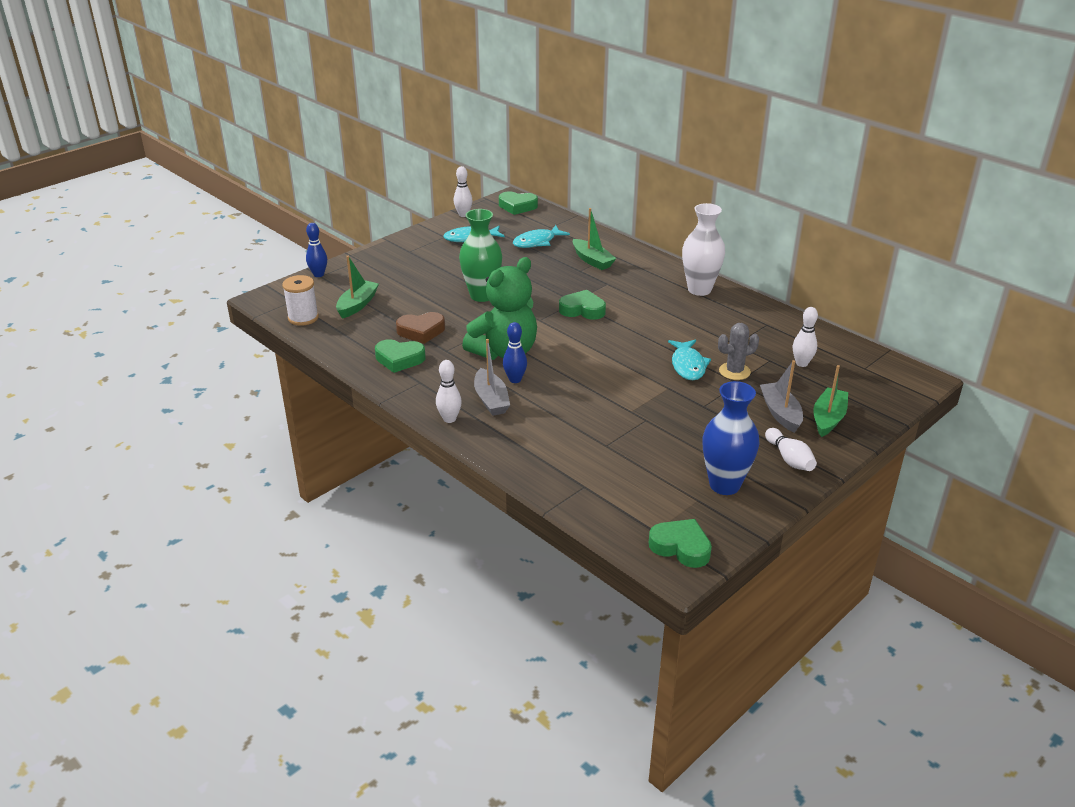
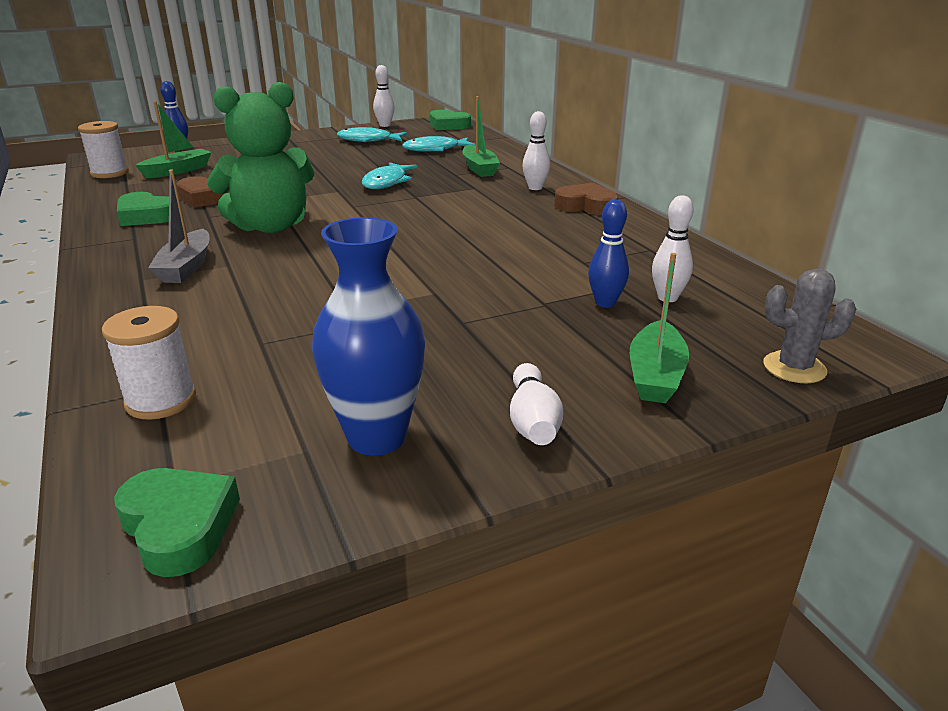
camera: 20 degrees right, 5 degrees down
white bowling pin [436,360,462,423] -> white bowling pin moved to [522,111,550,190]
green vase [459,209,502,302] -> none
blue bowling pin [503,322,527,383] -> blue bowling pin moved to [588,199,629,308]
green heart [559,290,606,320] -> none
turquoise fish [668,339,711,380] -> turquoise fish moved to [362,162,418,189]
white vase [682,203,725,296] -> brown heart [554,183,618,215]
grey cactus [718,323,759,380] -> grey cactus moved to [763,268,856,383]
grey boat [760,360,803,433] -> none
green boat [813,365,848,437] -> green boat turned 150 degrees clockwise [630,253,689,403]
none -> white spool [102,306,196,420]

